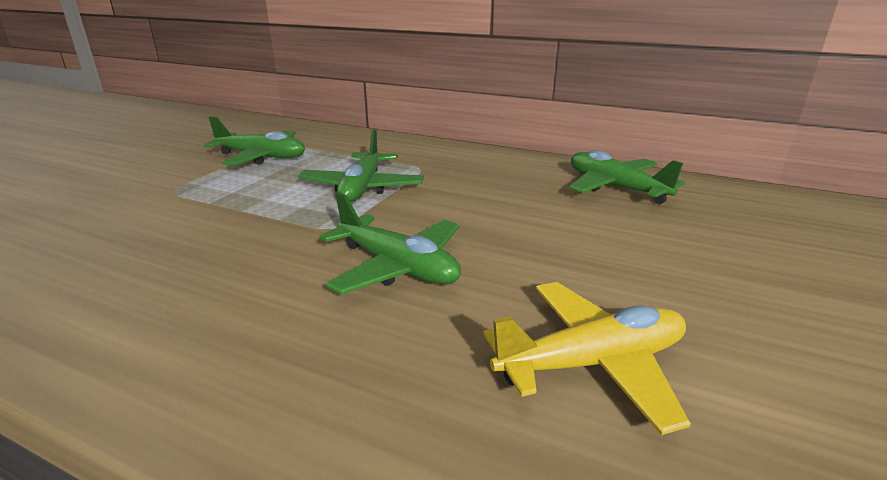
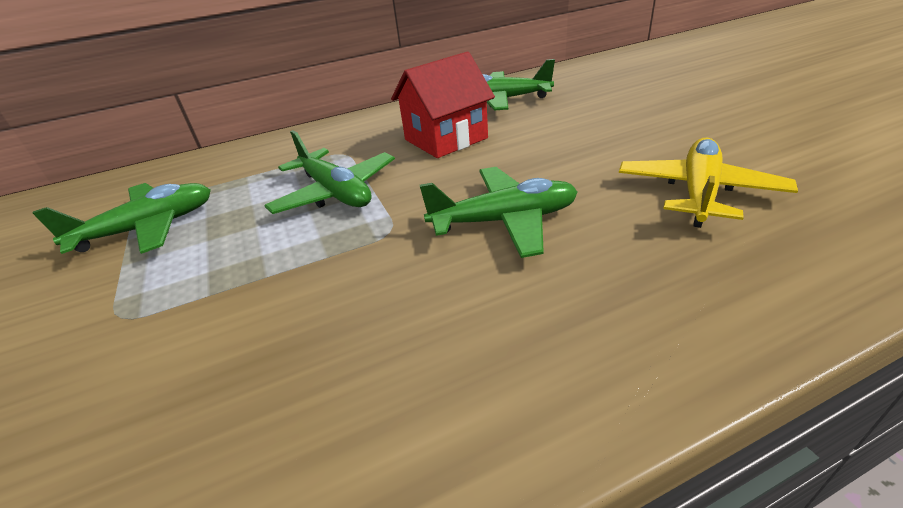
camera: 45 degrees left, 10 degrees up
none -> red house [391,52,495,158]

